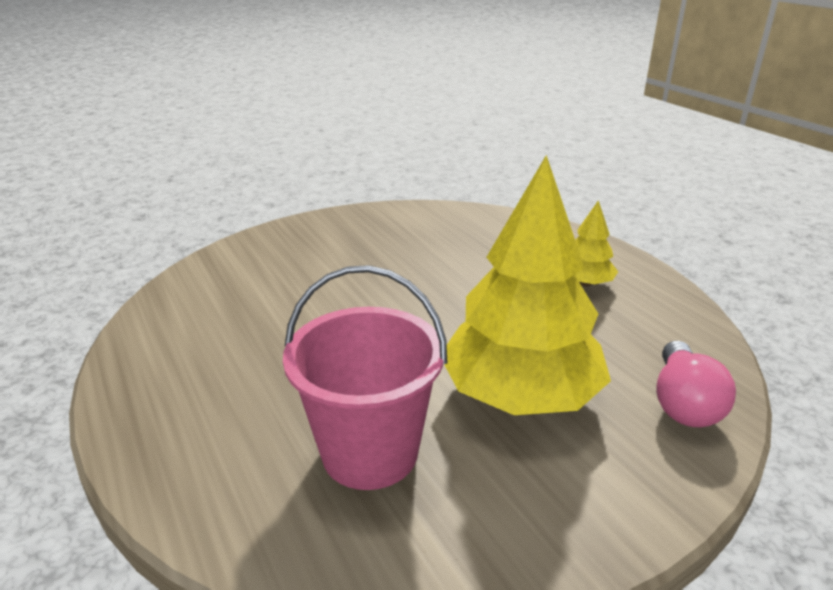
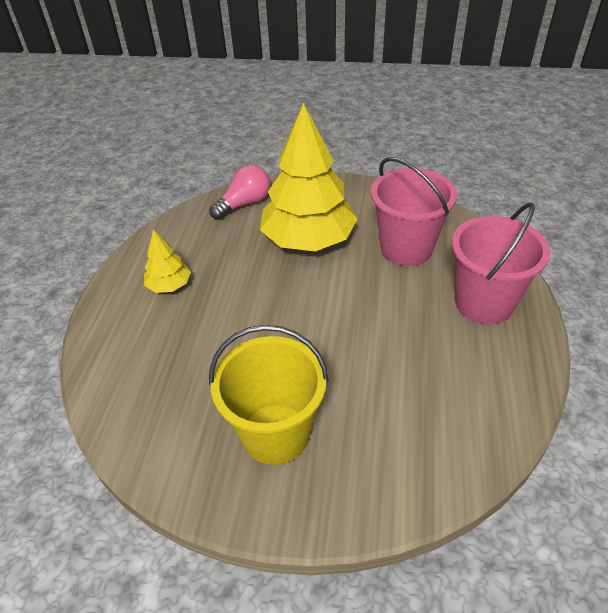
camera: 140 degrees left, 15 degrees up
none -> yellow bucket [209,325,329,465]
none -> pink bucket [452,203,550,324]

